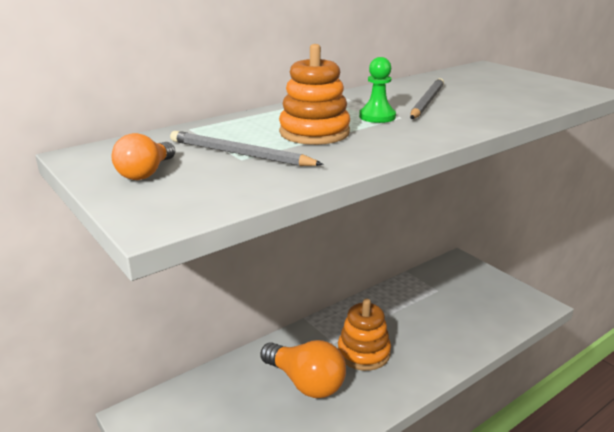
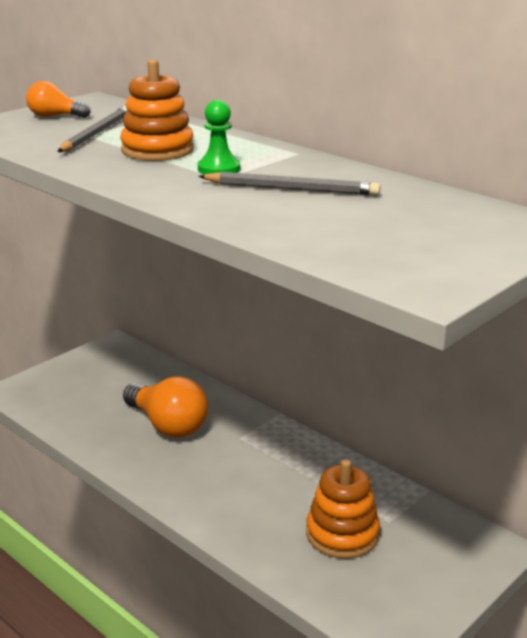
camera: 80 degrees right, 0 degrees up
orange light bulb [260,340,346,398] -> orange light bulb turned 75 degrees counterclockwise [123,376,208,438]
orange stacking toy [338,299,391,371] -> orange stacking toy moved to [306,459,380,559]

